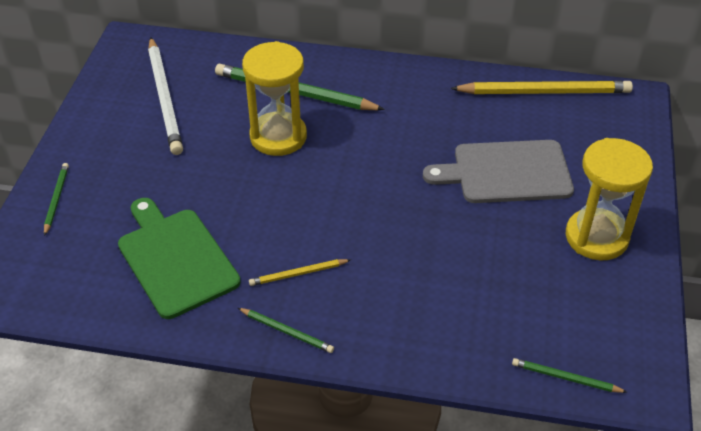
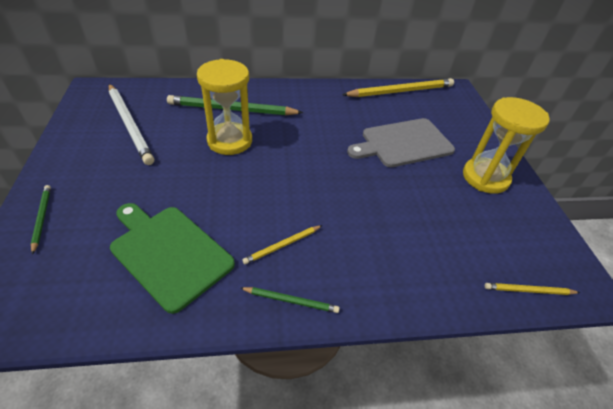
camera: 20 degrees left, 0 degrees up
green pencil [512,358,627,393] -> yellow pencil [485,283,580,295]

